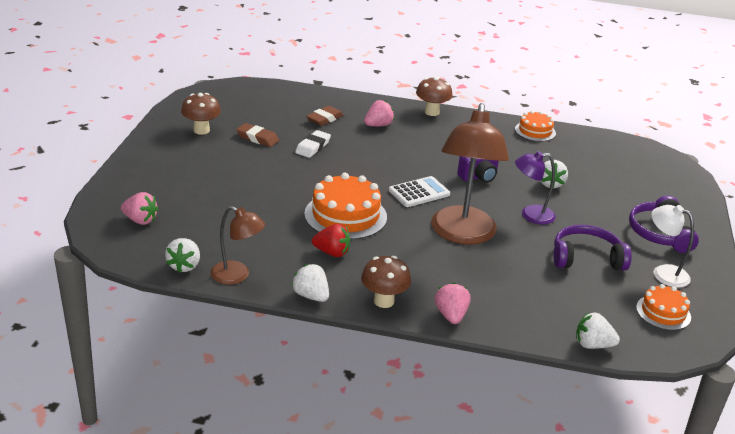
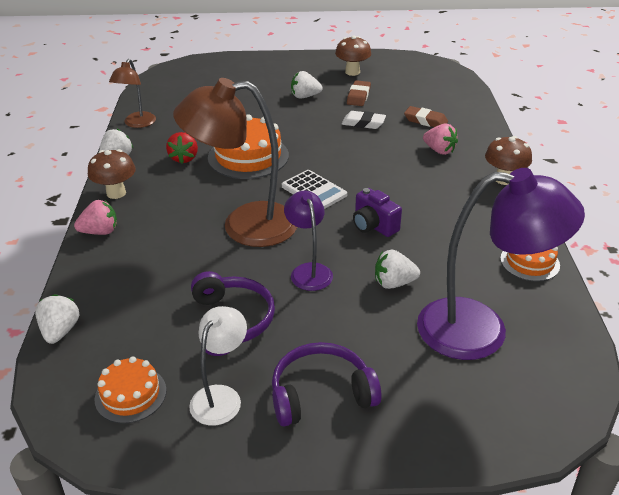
camera: 80 degrees right, 5 degrees up
pink strawberry [121,192,158,225] -> none
white strawberry [165,238,200,273] -> white strawberry moved to [291,71,323,98]
none -> purple lamp [417,168,585,360]

